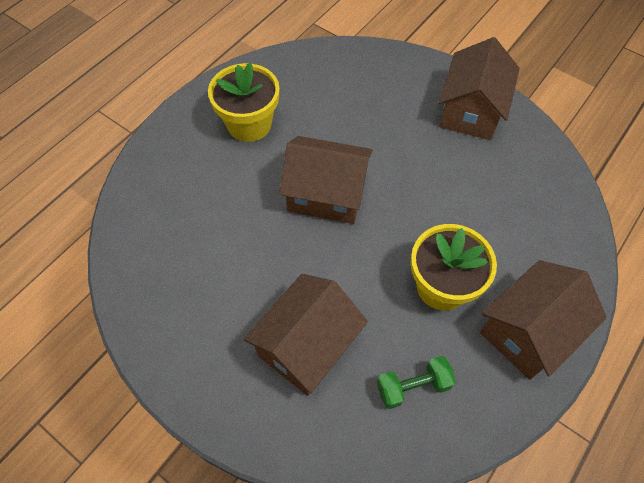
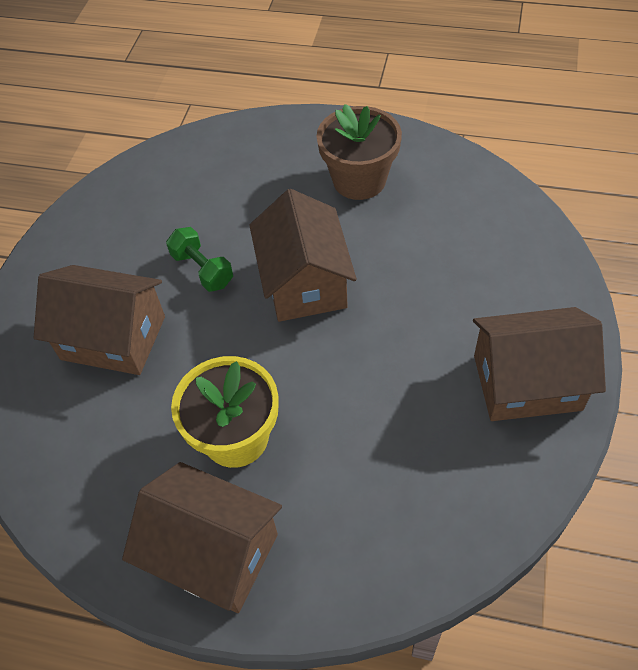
camera: 70 degrees right, 5 degrees down
yellow flower pot [208,63,279,142] -> brown flower pot [316,104,402,200]
green dumbbell [377,356,456,409] -> green dumbbell moved to [166,227,233,292]

